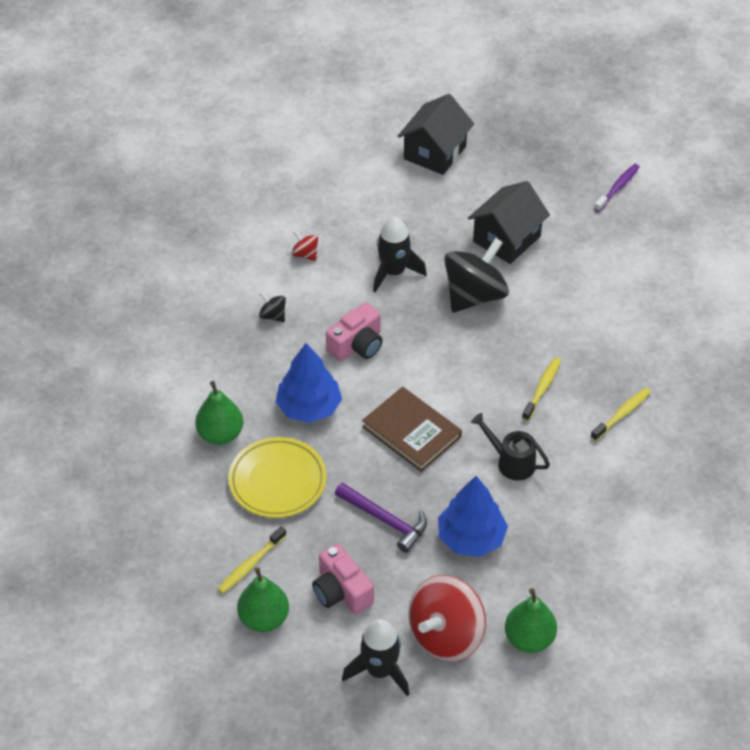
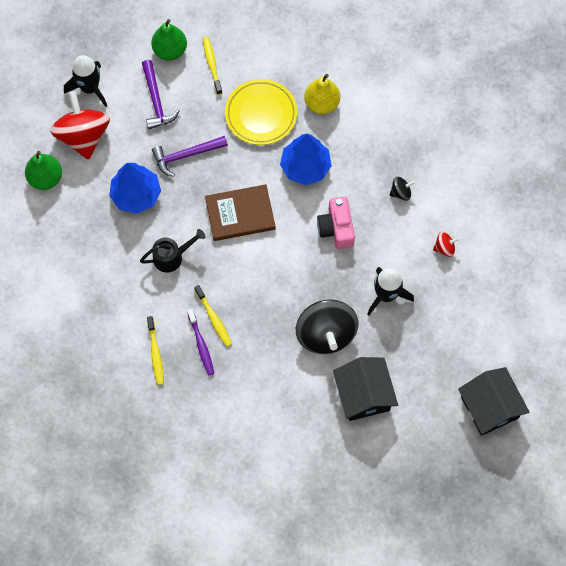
camera: 125 degrees right, 20 degrees up
green pear [195,381,243,445] -> yellow pear [304,74,340,114]
pink camera [312,544,374,614] -> purple hammer [142,60,179,129]
purple toothbrush [594,164,640,212] -> purple toothbrush moved to [187,309,214,376]

